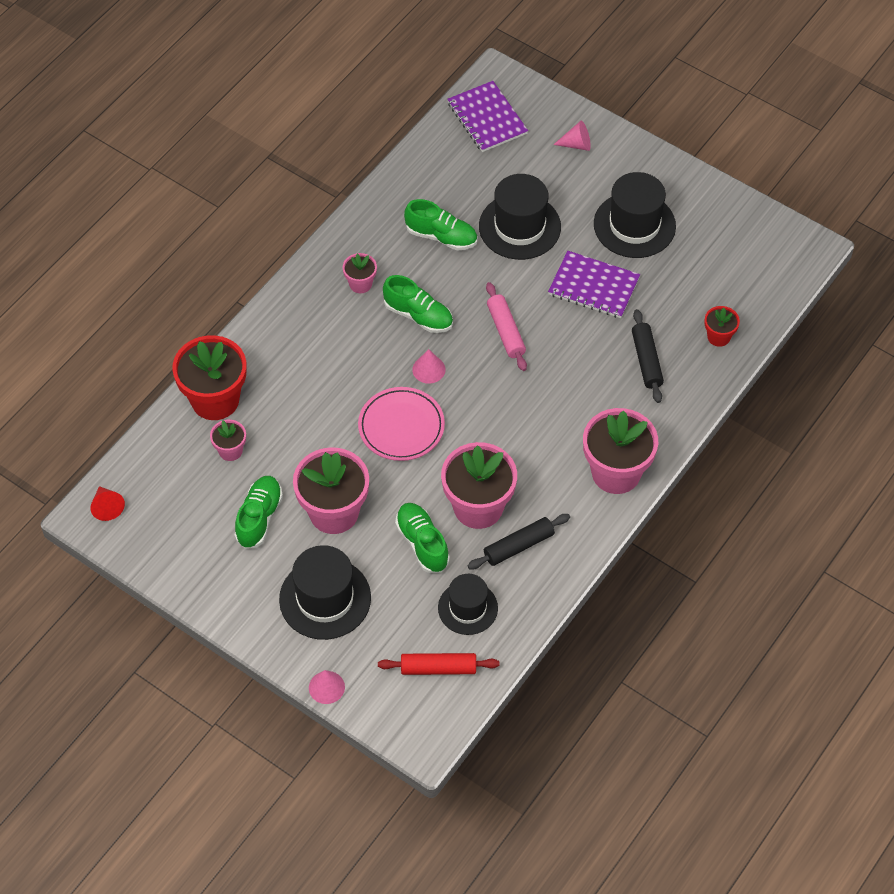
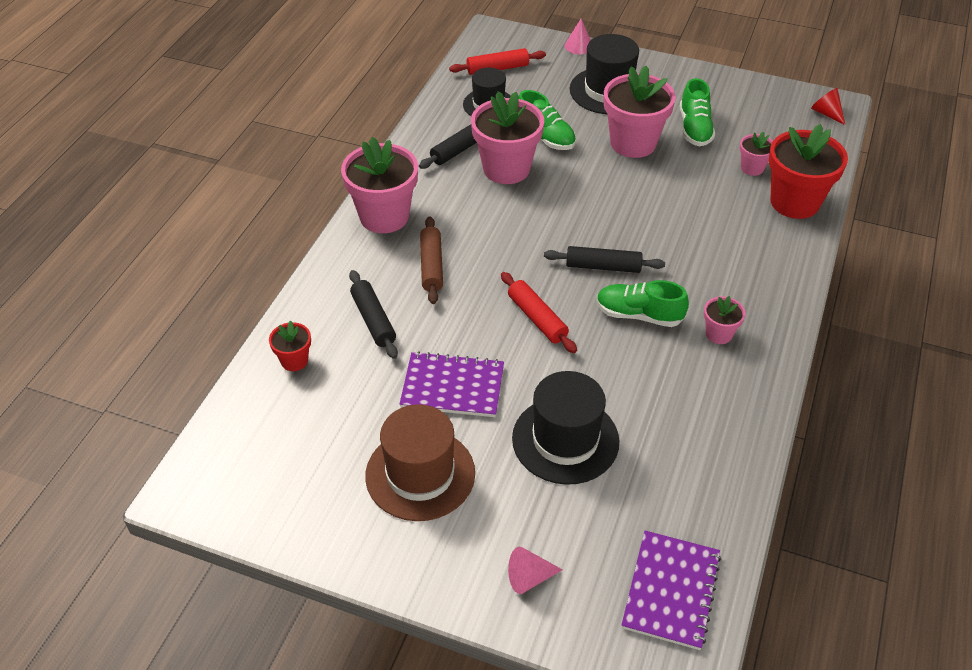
camera: 165 degrees right, 10 degrees down
pink plate [358,387,445,461] -> none
green shoe [404,199,477,250] -> none
pink cone [412,349,446,384] -> black rolling pin [544,246,665,273]
purple notebook [447,81,528,152] -> purple notebook turned 60 degrees clockwise [621,531,721,650]
pink rolling pin [486,282,527,371] -> red rolling pin [501,272,577,353]
black hat [594,172,676,258] -> brown hat [365,404,475,521]
none -> brown rolling pin [420,216,443,304]

